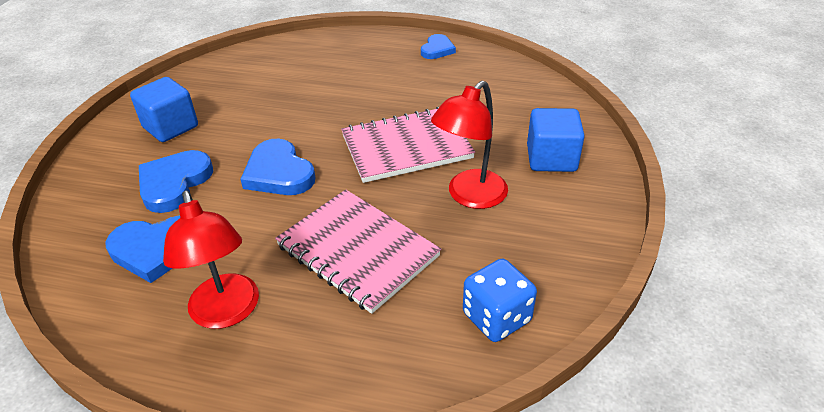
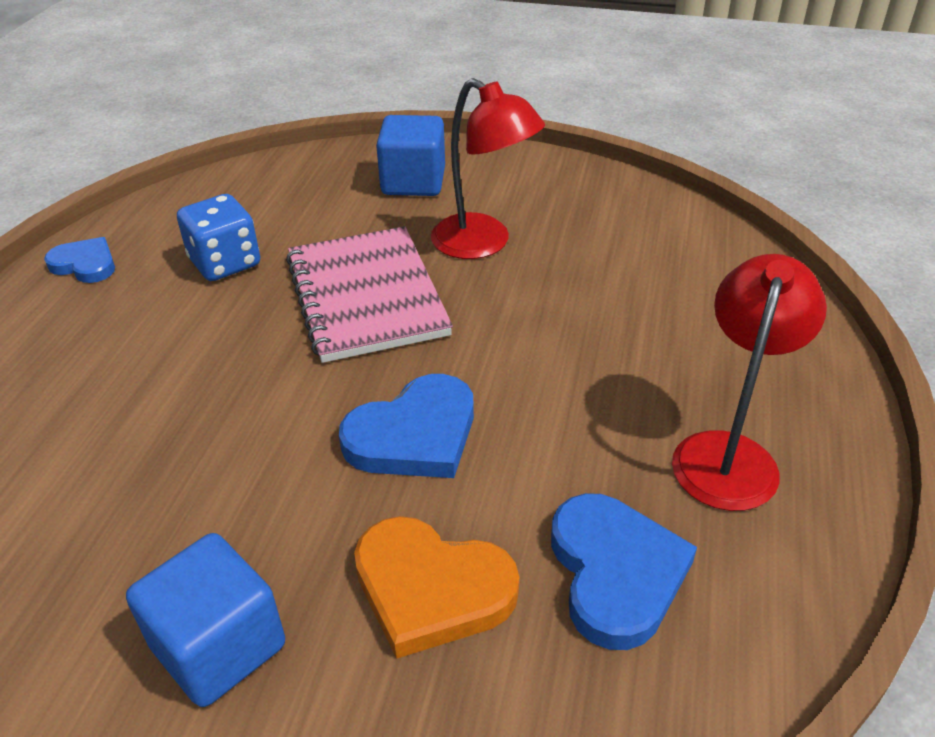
camera: 90 degrees left, 0 degrees up
blue heart [139,150,213,213] -> orange heart [354,516,519,659]
red lamp [163,191,259,329] -> red lamp turned 45 degrees counterclockwise [672,254,827,511]
pink notebook [275,189,441,314] -> none
blue dice [463,259,537,342] -> blue dice moved to [177,194,260,281]

